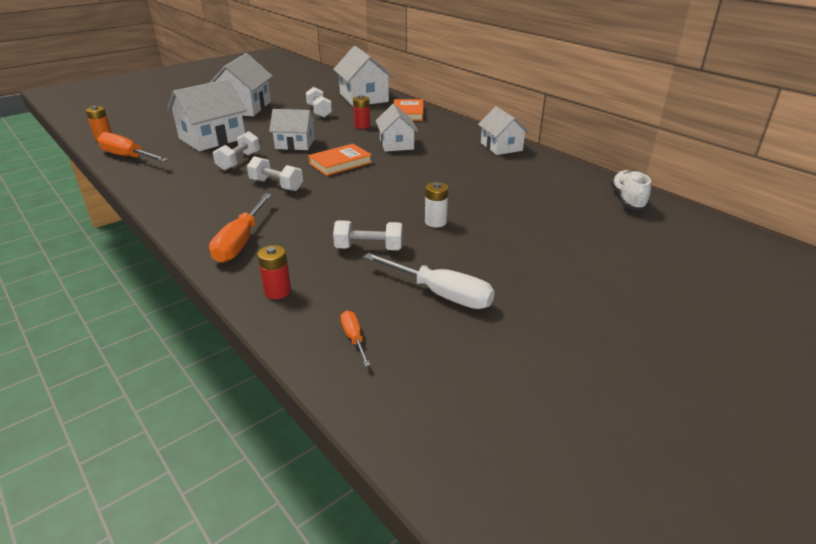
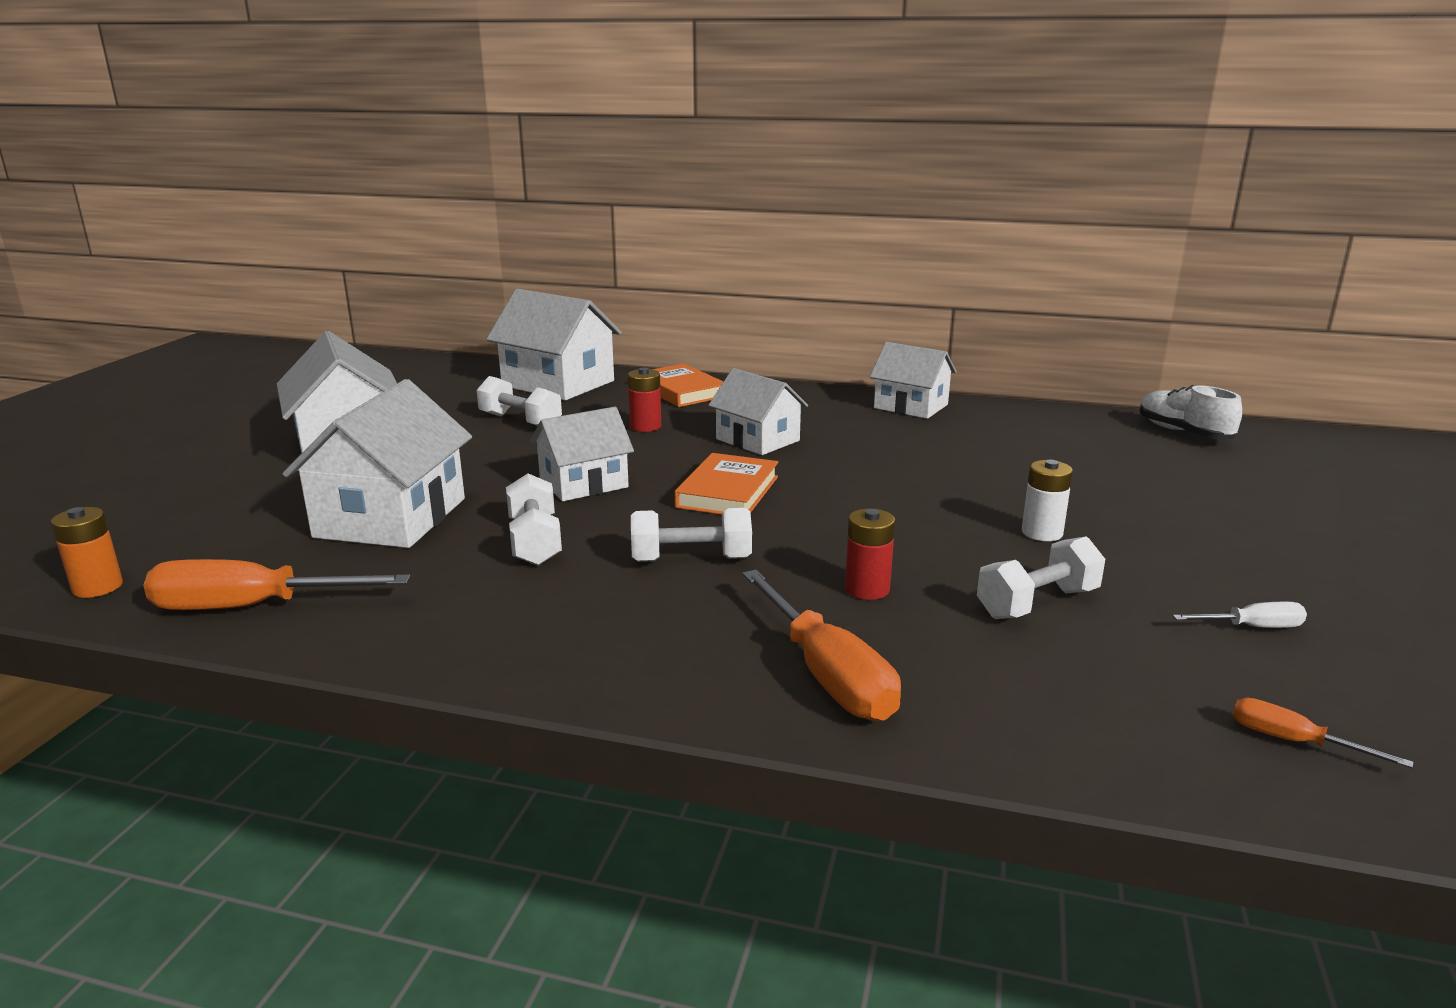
camera: 35 degrees left, 10 degrees down
red battery [257,245,291,299] -> red battery moved to [845,509,895,600]
white screwdriver [364,253,495,309] -> white screwdriver [1173,602,1307,628], size x0.50

